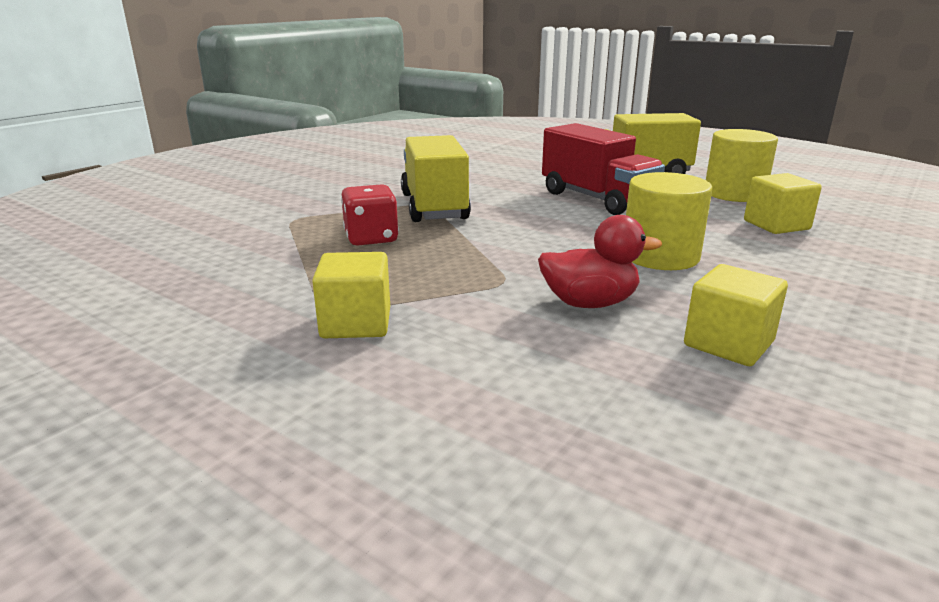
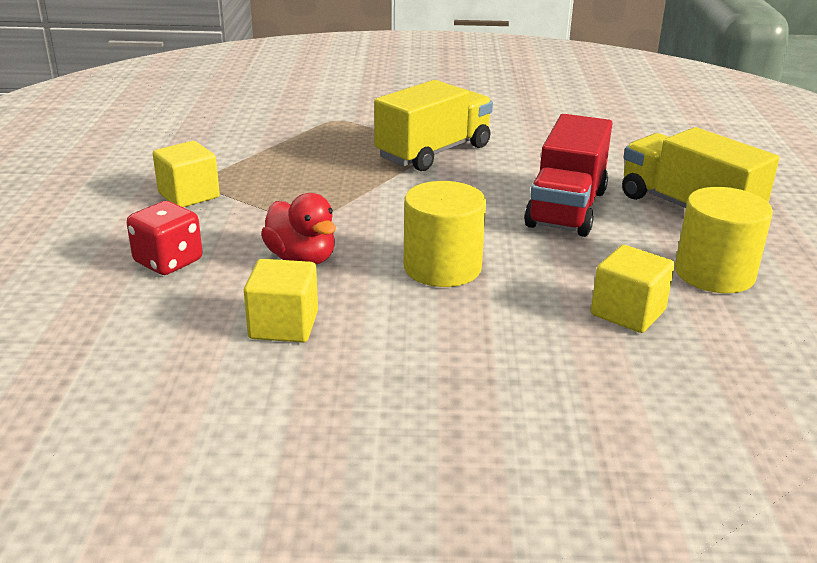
camera: 55 degrees right, 5 degrees up
red dice [341,184,399,245] -> red dice moved to [127,201,202,275]

